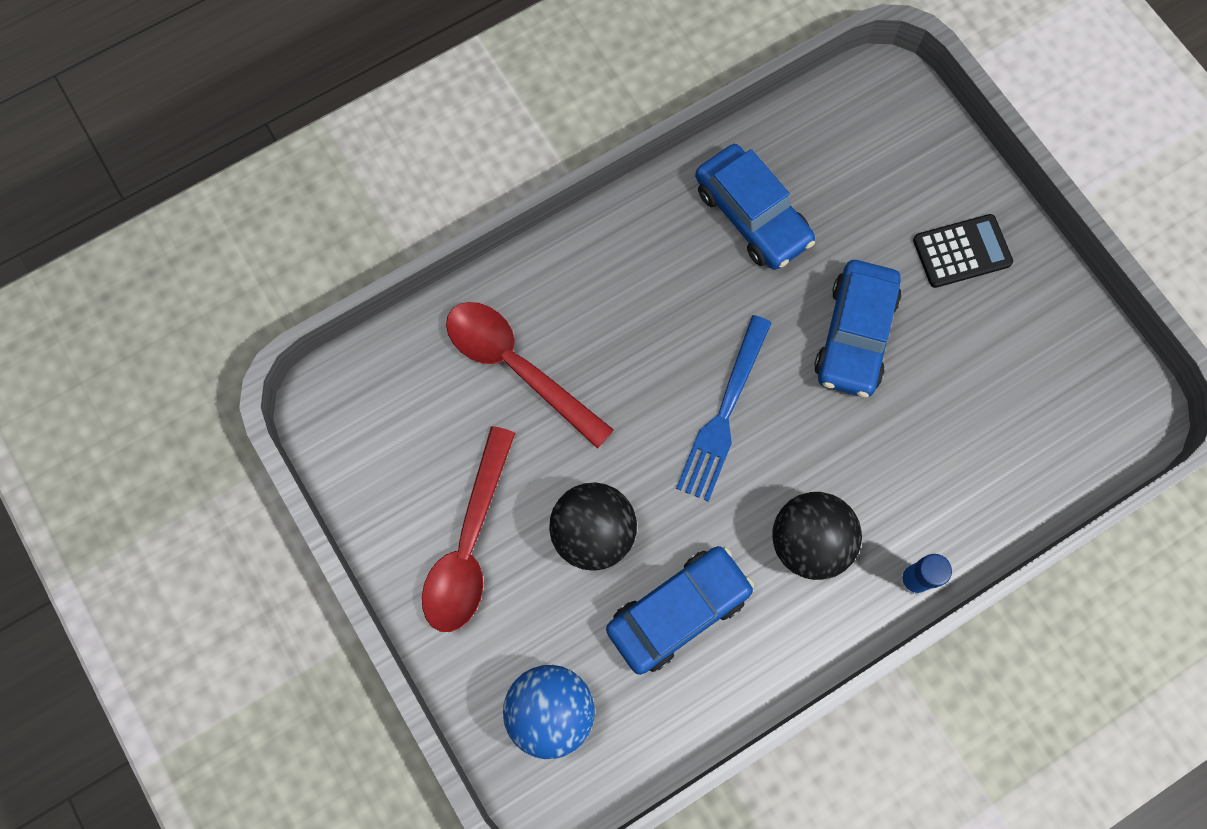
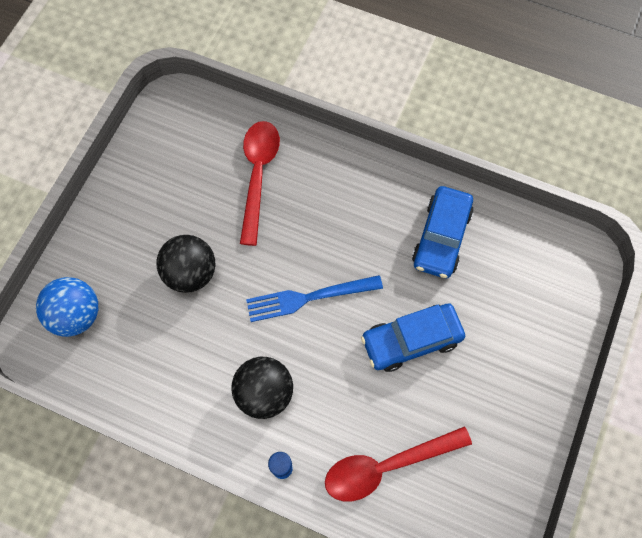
camera: 55 degrees right, 5 degrees down
red spoon [422,426,515,632] -> red spoon moved to [325,427,472,501]
blue car [606,546,754,675] -> none
black calculator [913,214,1013,288] -> none

